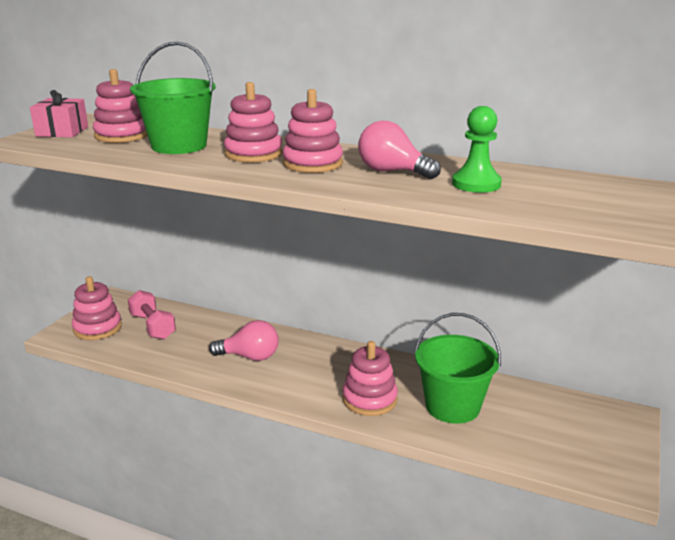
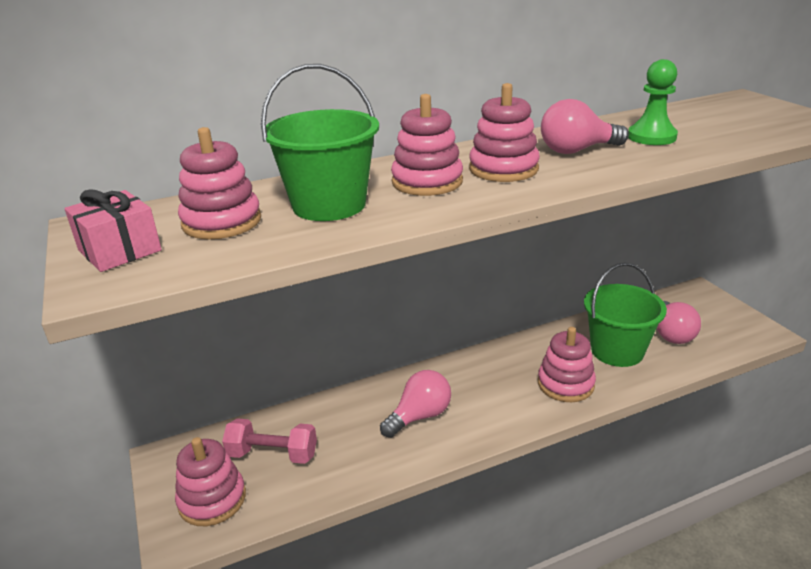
camera: 45 degrees left, 5 degrees up
none -> pink light bulb [657,301,701,344]

